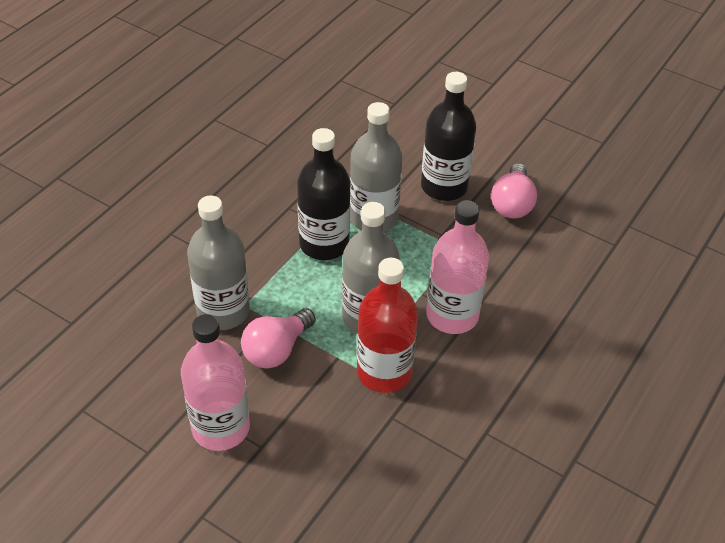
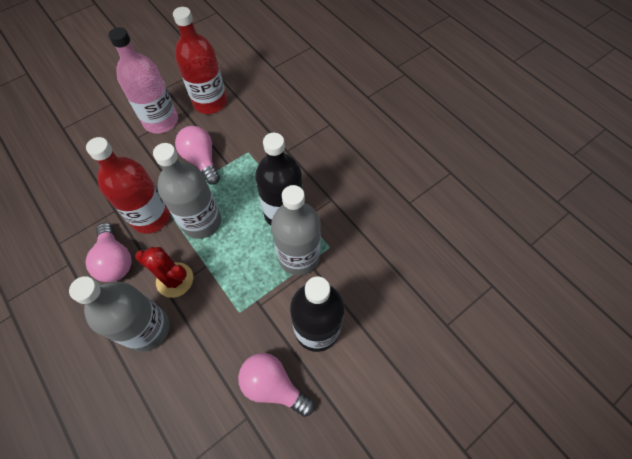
camera: 110 degrees right, 15 degrees up
grey bottle [187,196,250,330] -> grey bottle moved to [69,276,170,352]
pink bottle [426,200,489,334] -> red cactus [135,247,193,298]
none -> pink light bulb [85,223,132,282]
none -> red bottle [173,7,227,114]

